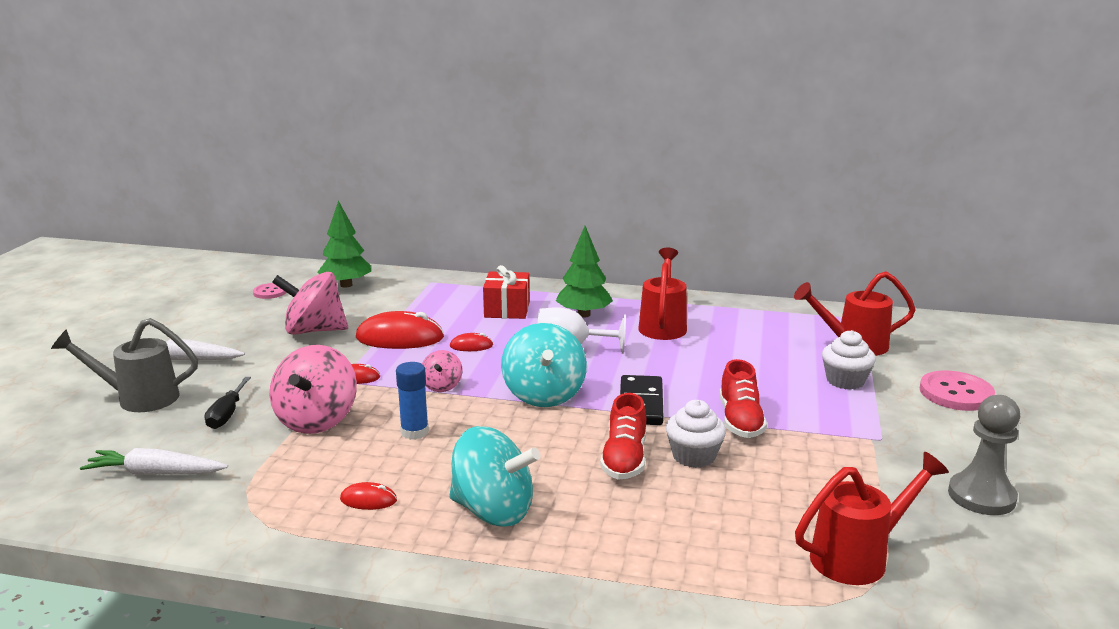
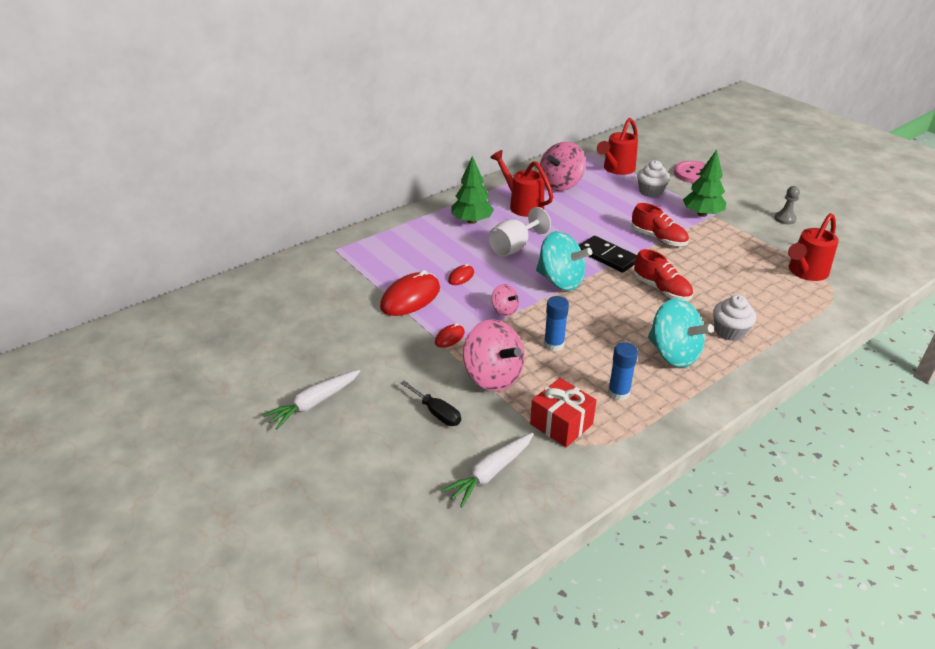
camera: 50 degrees left, 15 degrees up
grey watering can [51,318,198,412] -> none
pink button [253,283,287,299] -> none
pink spinning top [272,272,348,335] -> pink spinning top moved to [540,142,586,191]
green tree [318,201,371,287] -> green tree moved to [683,150,726,217]
red mouse [340,482,397,510] -> blue glue stick [608,342,638,401]
turquoise spinning top [449,426,541,526] -> turquoise spinning top turned 75 degrees clockwise [648,298,714,368]
red gift [483,265,530,319] -> red gift moved to [530,378,597,447]
white cupcake [666,400,726,468] -> white cupcake moved to [713,295,756,341]
red watering can [795,452,949,585] -> red watering can turned 150 degrees counterclockwise [788,213,839,281]
grey pawn [948,395,1020,515] -> grey pawn [774,186,800,225], size x0.61

